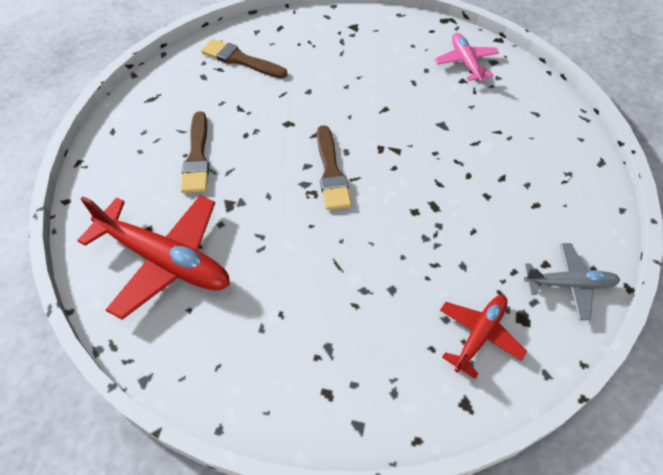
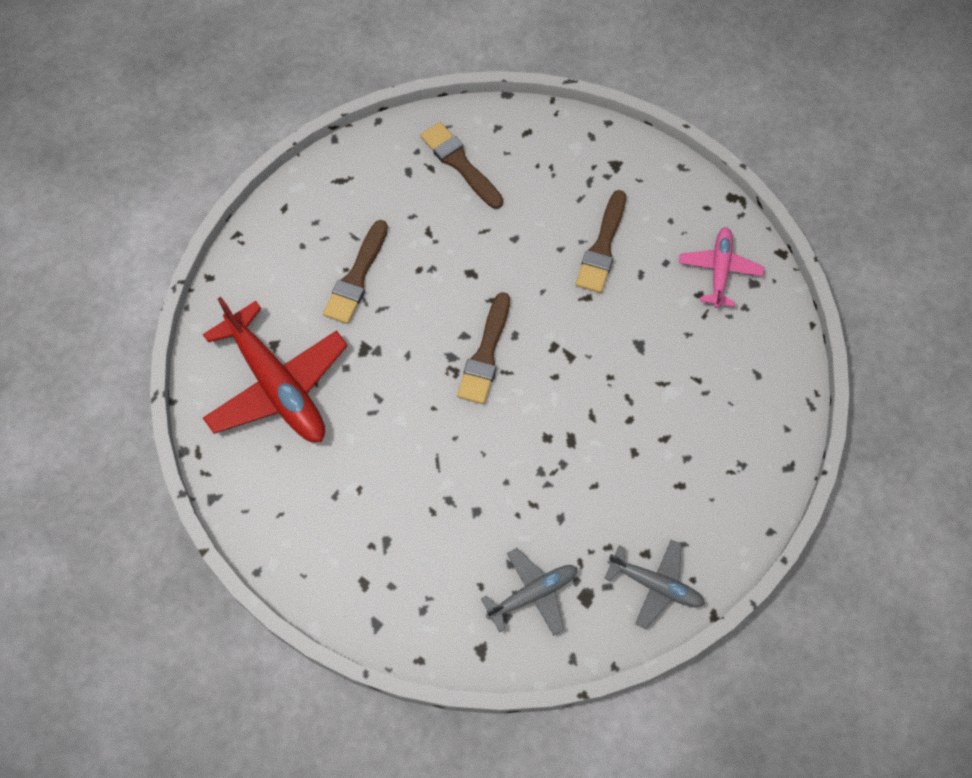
camera: 25 degrees right, 10 degrees up
red plane [440,295,527,379] -> grey plane [481,548,577,636]
none -> brown brush [576,190,626,293]

